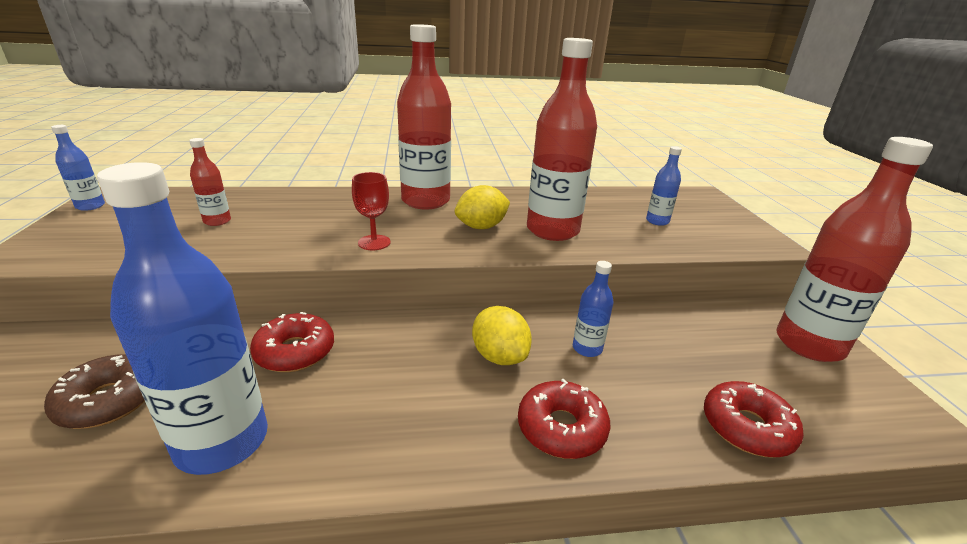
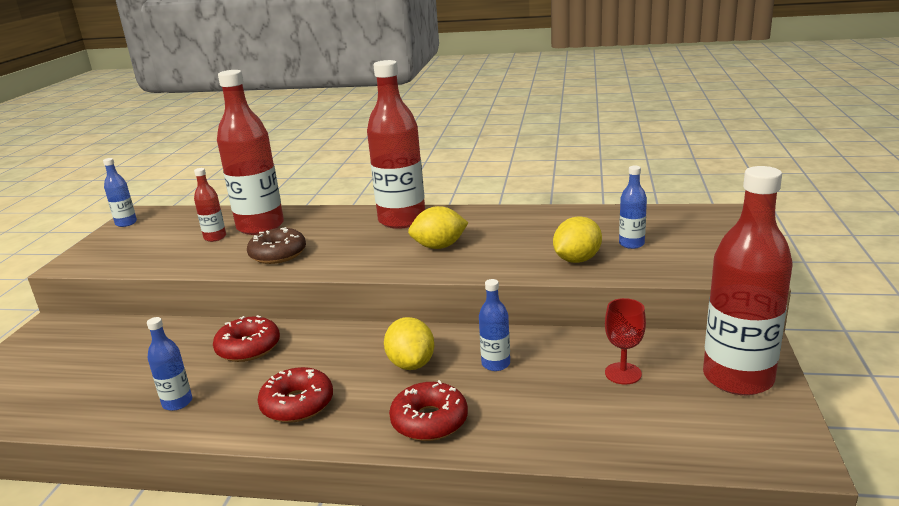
camera: 20 degrees right, 5 degrees down
brown donut [44,355,145,429] -> brown donut moved to [247,227,306,264]
blue bottle [97,162,268,475] -> blue bottle [147,317,192,411], size x0.46
red goblet [352,172,391,250] -> red goblet moved to [605,298,646,385]
red bottle [527,38,597,241] -> red bottle moved to [217,70,284,235]
red donut [704,381,804,458] -> red donut moved to [257,367,333,423]
none -> yellow lemon [553,216,602,263]

